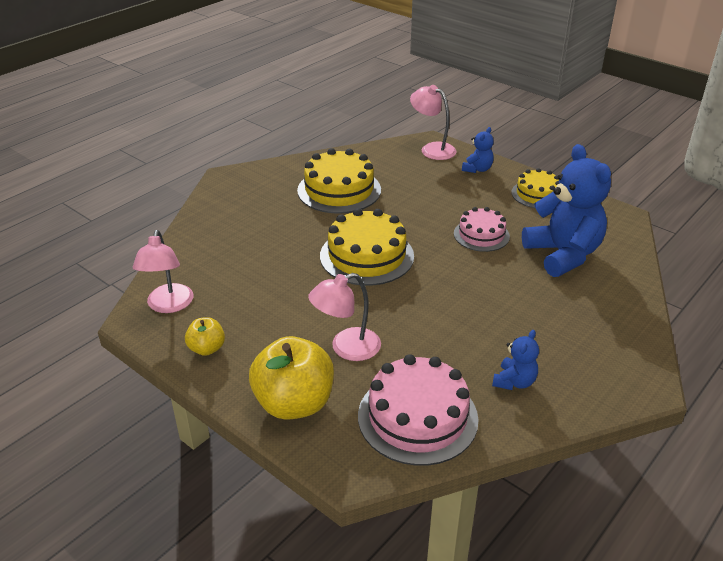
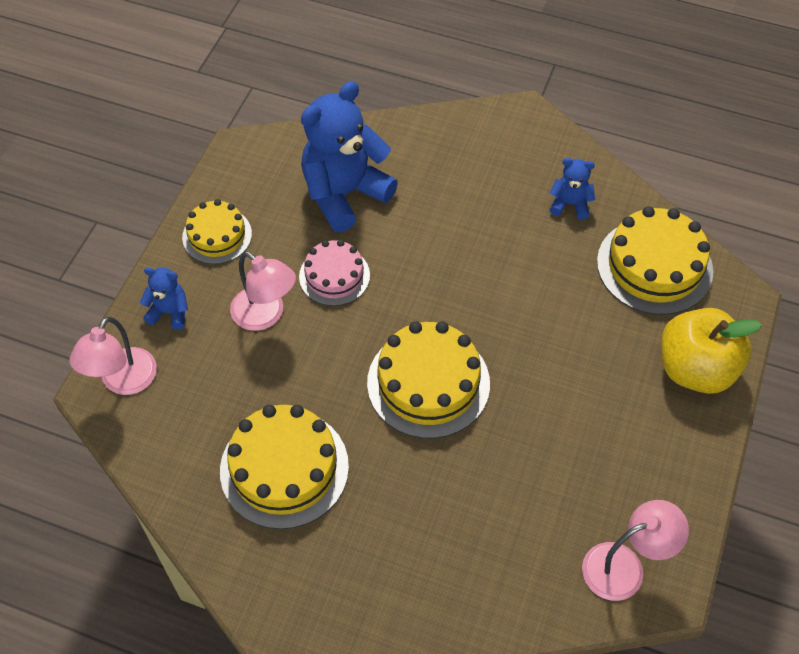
camera: 110 degrees left, 20 degrees up
yellow apple [185,317,225,356] -> none
pink lamp [308,273,381,361] -> pink lamp moved to [230,251,296,331]
pink cake [358,354,478,466] -> yellow cake [597,206,713,315]

